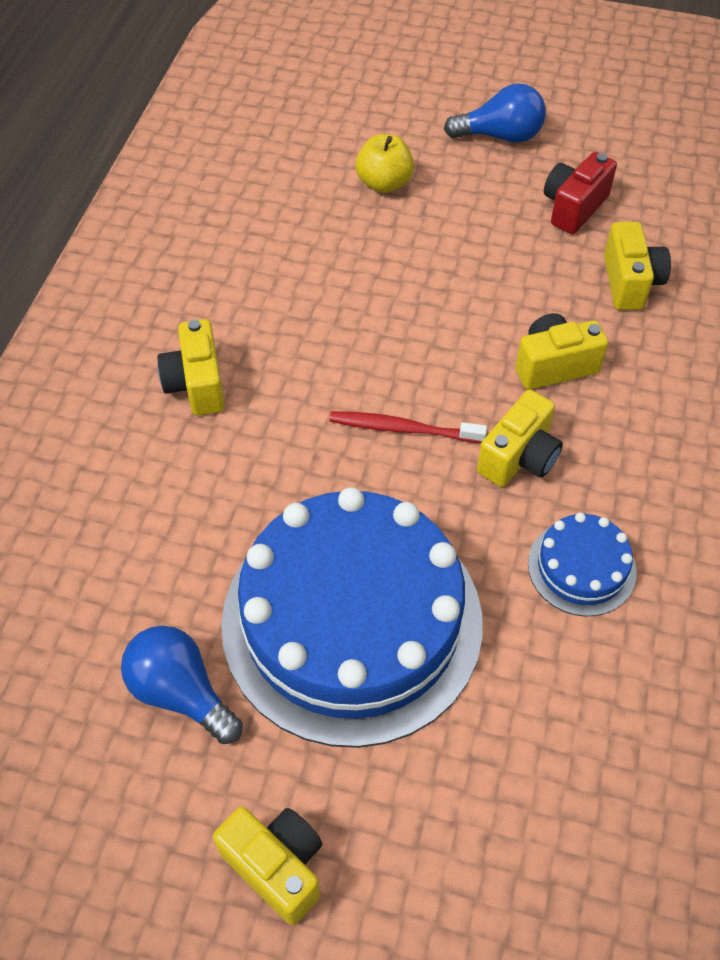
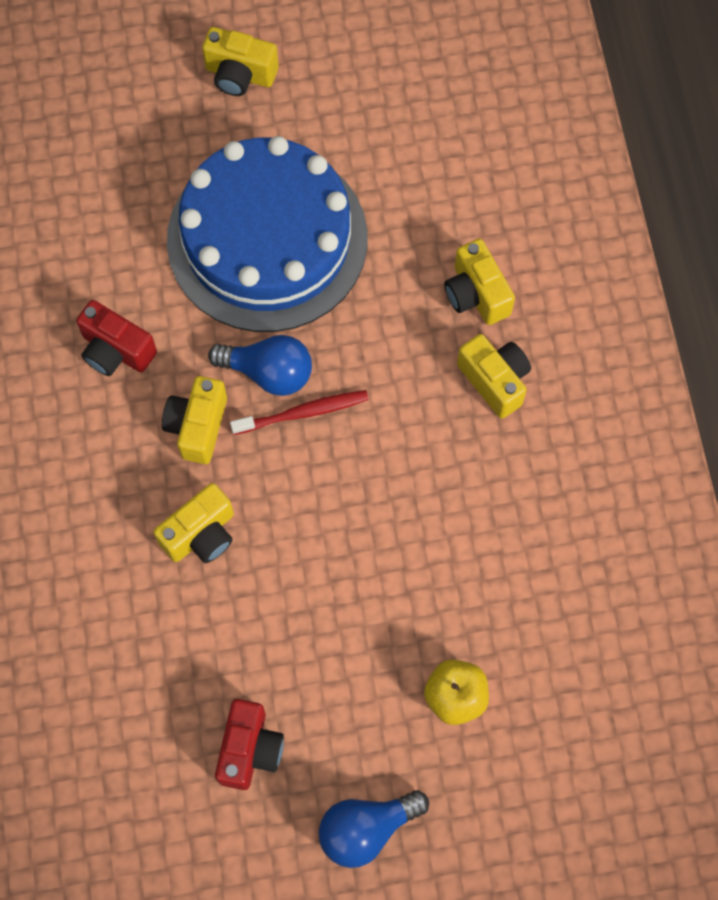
camera: 155 degrees right, 15 degrees up
blue light bulb [121,625,243,744] -> blue light bulb moved to [208,335,312,396]
blue cake [528,513,637,616] -> red camera [76,300,157,376]
yellow camera [604,222,671,310] -> yellow camera moved to [444,239,515,325]

